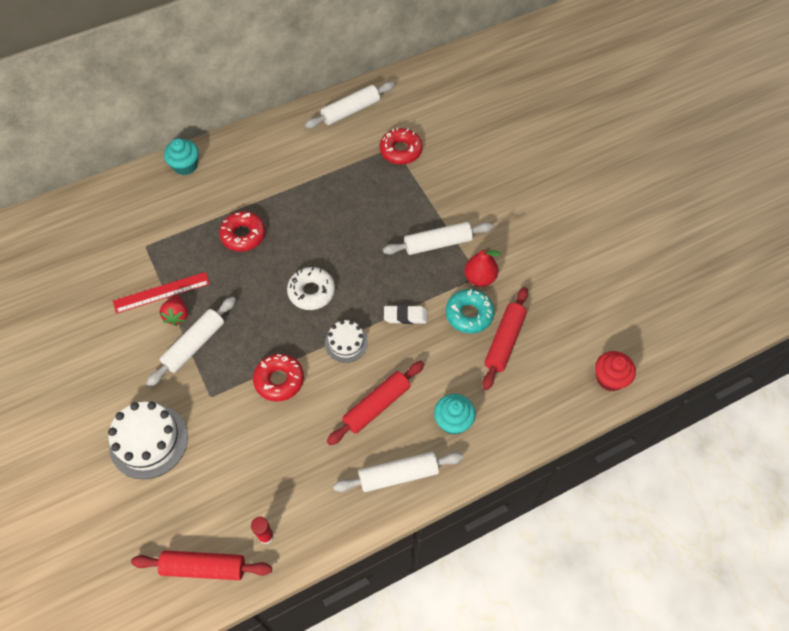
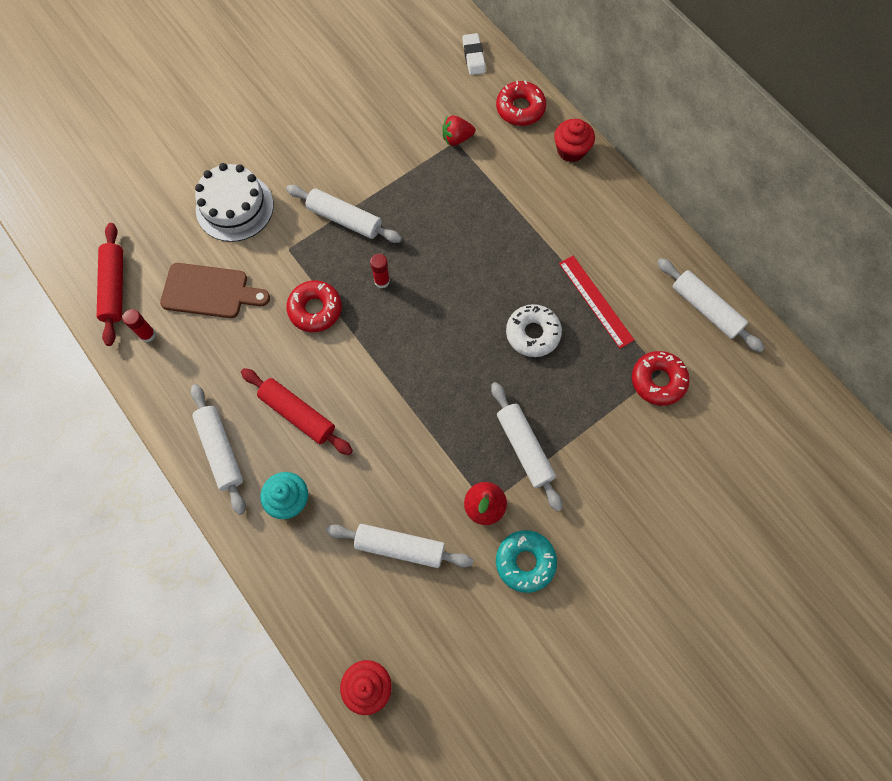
camera: 80 degrees right, 10 degrees up
red ruler [113,272,210,314] -> red ruler moved to [559,256,634,349]
red strawberry [160,296,188,326] -> red strawberry moved to [442,116,475,146]
turquoise cupcake [164,138,199,175] -> red cupcake [554,119,595,162]
red donut [219,211,266,252] -> red donut moved to [496,80,546,126]
white donut [287,267,335,310] -> white donut moved to [506,304,562,357]
white cake [325,320,368,363] -> none
white eraser [384,305,427,324] -> white eraser moved to [462,33,486,75]
turquoise donut [446,289,494,333] -> turquoise donut moved to [496,530,557,593]
red rolling pin [482,287,528,390] -> white rolling pin [326,524,473,568]
none -> brown cutting board [160,263,270,318]
none -> red glue stick [370,254,390,289]

